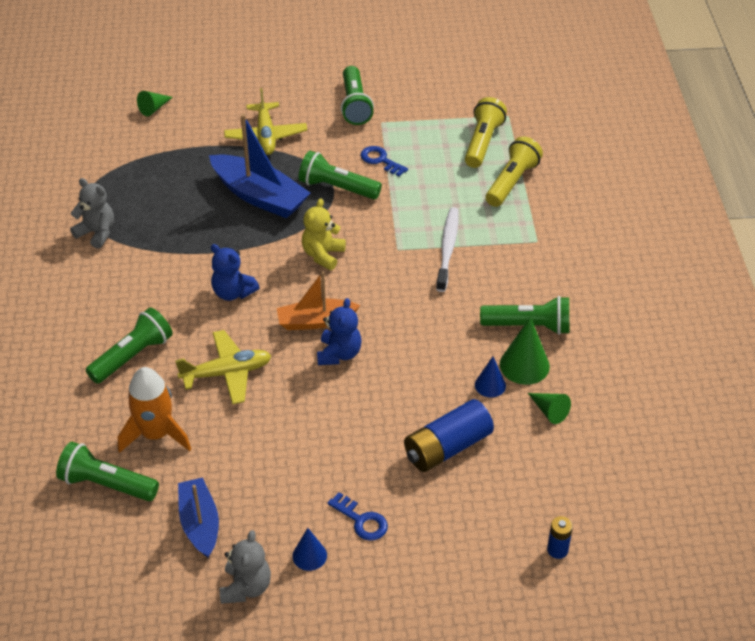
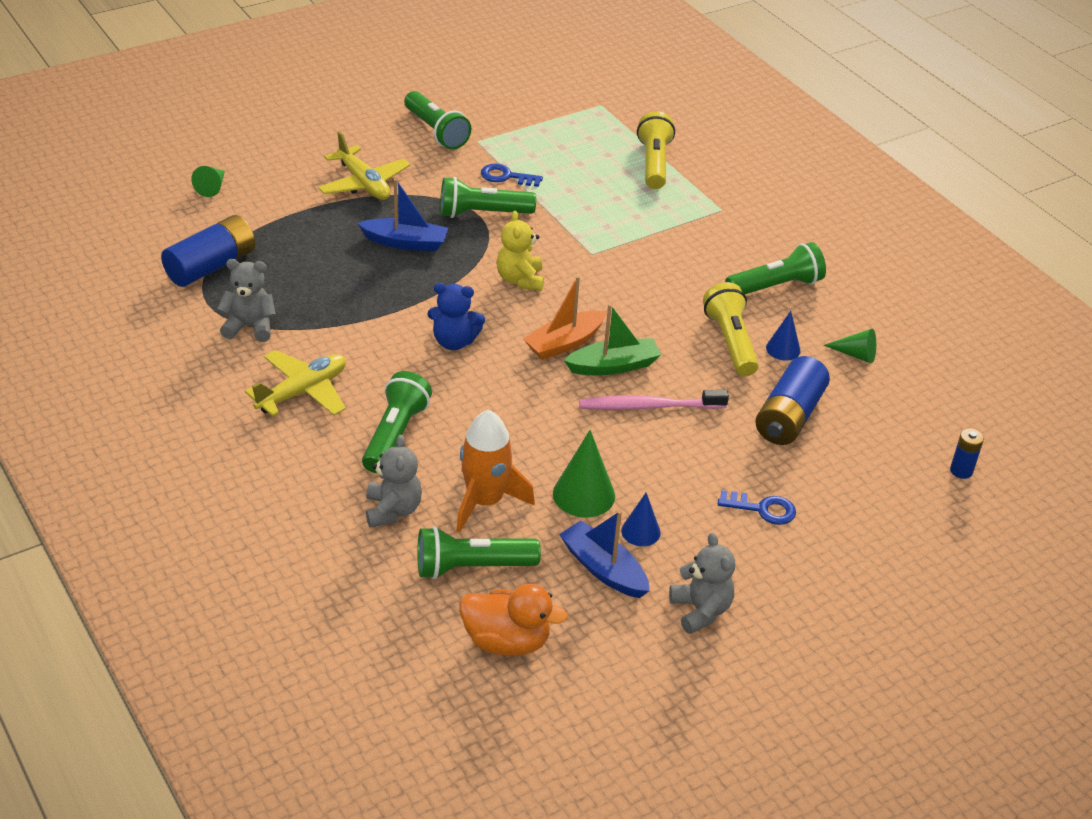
camera: 30 degrees left, 5 degrees down
yellow plane [175,330,271,405] -> yellow plane moved to [245,350,346,416]
blue boat [209,114,310,218] -> blue boat [357,179,448,251], size x0.64
blue cone [292,528,327,571] -> blue cone moved to [621,493,661,546]
blue teddy bear [317,298,362,365] -> green boat [564,304,661,375]
white toothbrush [436,207,459,292] -> none
yellow flashlight [465,97,507,168] -> yellow flashlight moved to [703,282,759,376]
green cone [500,317,550,385] -> green cone moved to [553,430,615,518]
none -> blue battery [161,215,255,287]
none -> grey teddy bear [366,435,422,528]
none -> orange duck [459,584,568,656]
none -> pink toothbrush [579,390,729,410]

